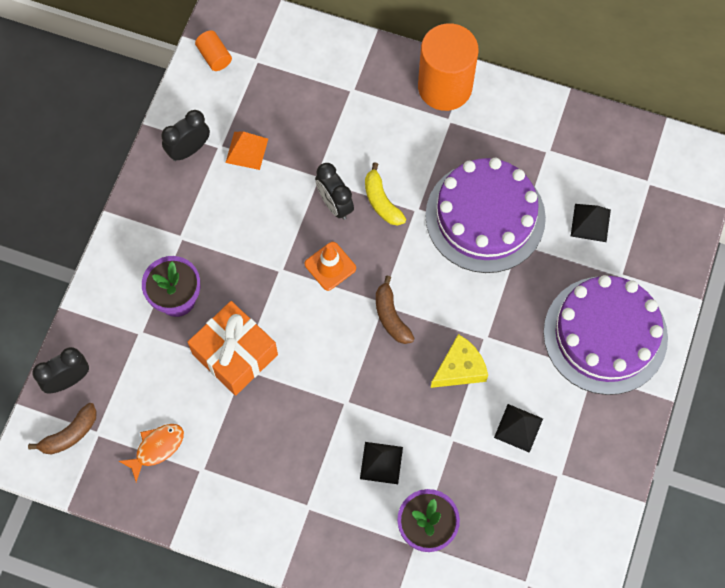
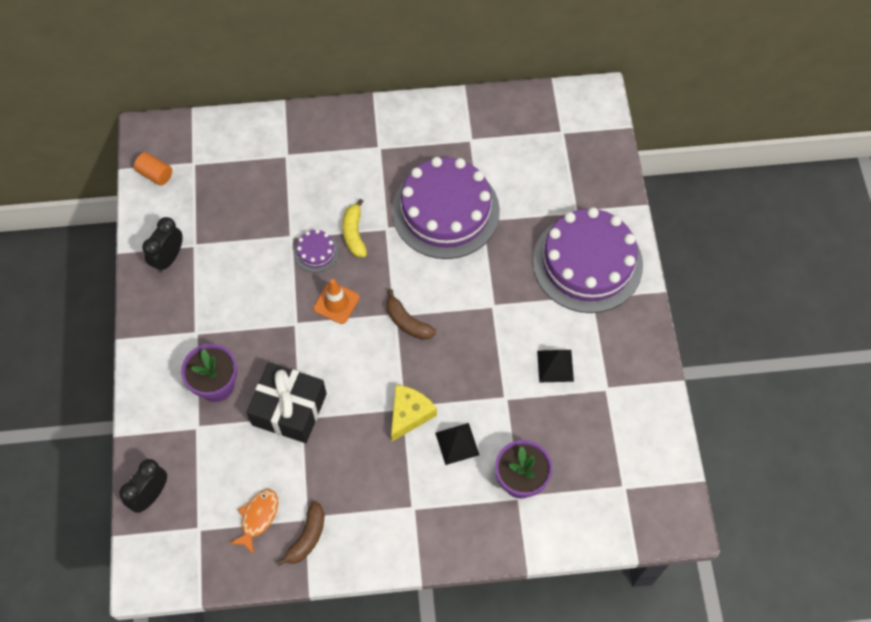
camera: 25 degrees left, 5 degrees down
brown banana [28,403,97,455] -> brown banana moved to [276,501,324,566]
orange gift [188,301,278,396] -> black gift [246,362,327,443]
orange pyramid [225,132,268,170] -> none
black clock [315,163,354,220] -> purple cake [294,229,339,273]
yellow banana [365,162,406,226] -> yellow banana turned 45 degrees clockwise [342,199,367,257]
orange cylinder [418,23,478,111] -> none
yellow cheese [431,334,488,388] -> yellow cheese moved to [391,385,437,442]
black pyramid [571,204,611,242] -> none

